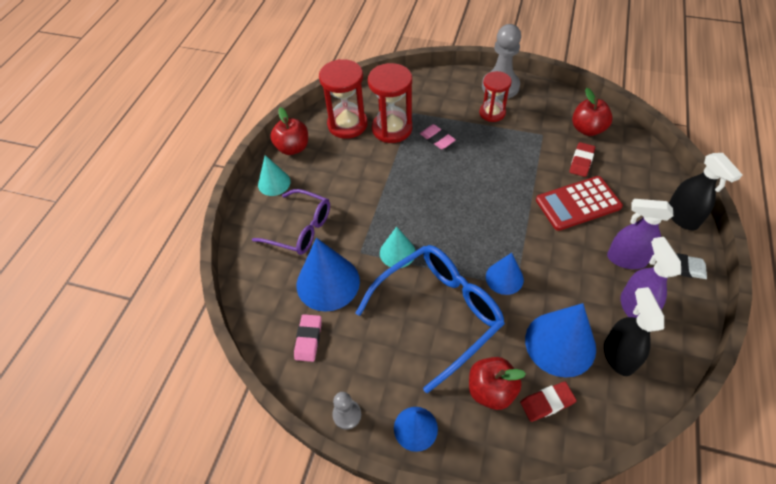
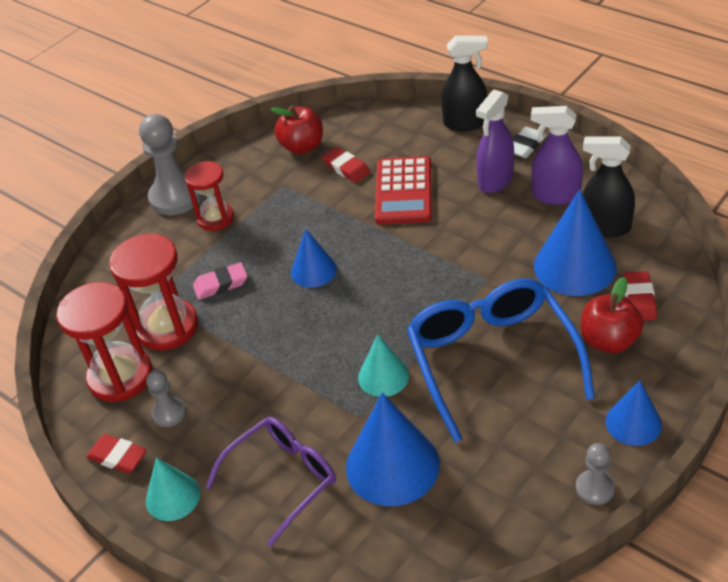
camera: 65 degrees left, 10 degrees down
red apple [270,107,308,155] -> red eraser [86,434,147,473]
pink eraser [294,314,322,362] -> none
blue cone [486,253,524,295] -> blue cone moved to [291,229,337,288]
none -> grey pawn [146,370,186,427]

